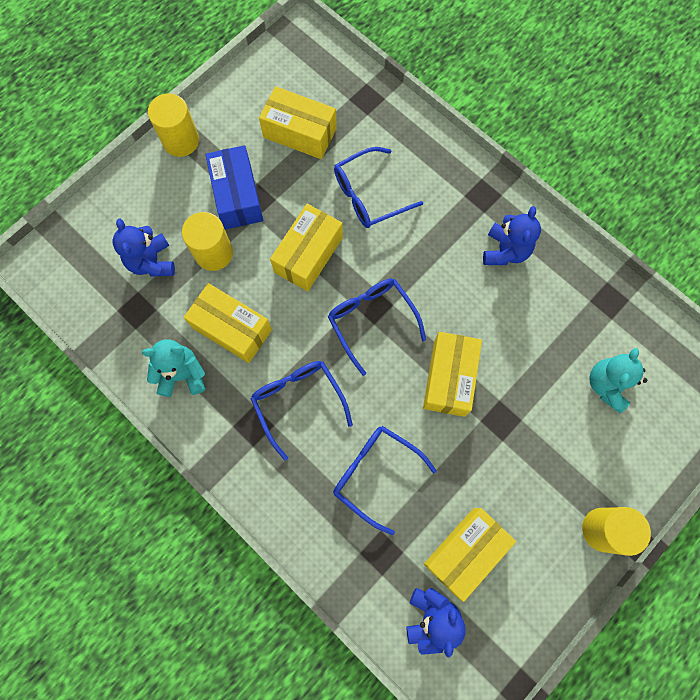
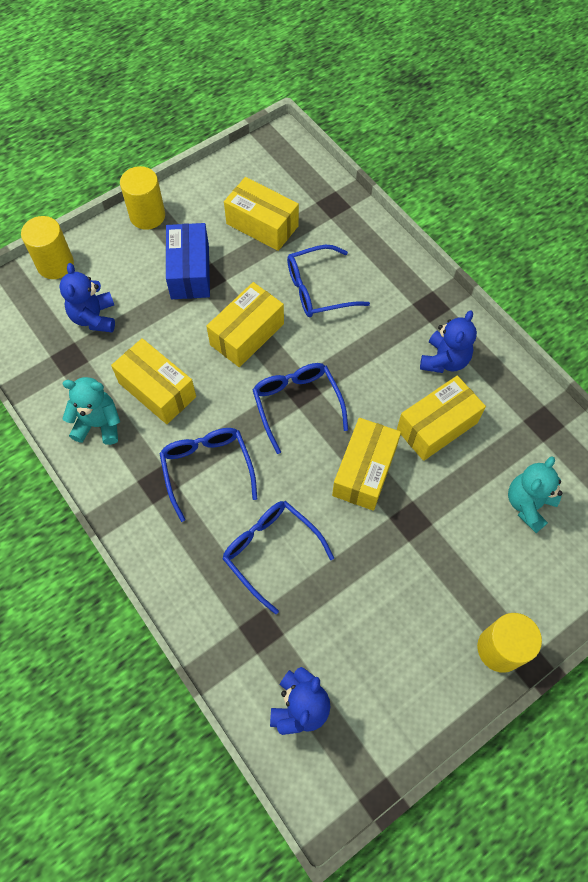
camera: 10 degrees right, 10 degrees down
yellow cylinder [182,212,233,271] -> yellow cylinder moved to [21,216,74,279]
yellow box [424,508,516,602] -> yellow box moved to [397,376,486,461]

